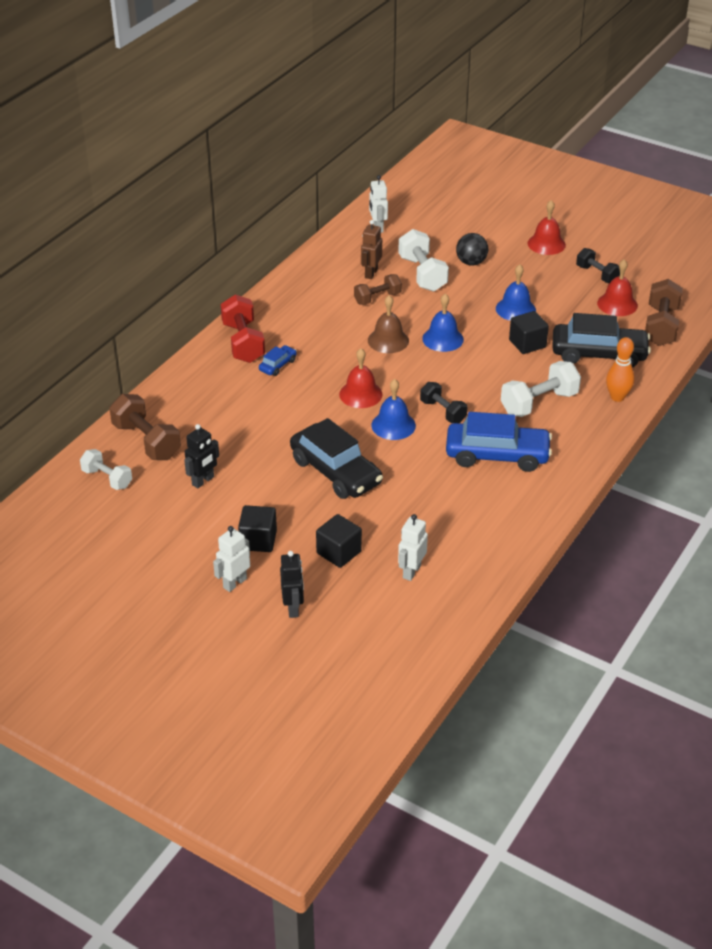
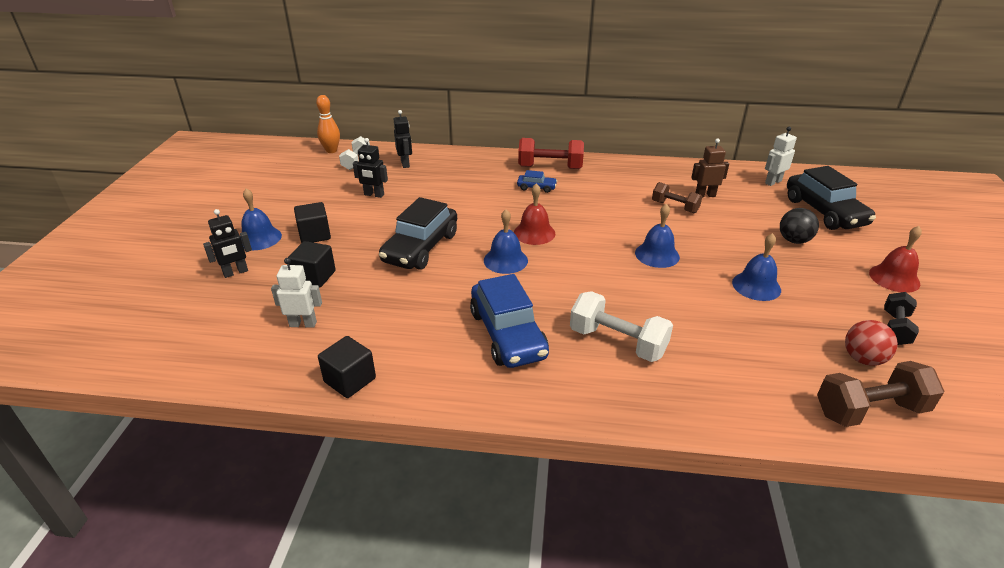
camera: 65 degrees right, 5 degrees down
brown dumbbell [109,394,181,460] -> black robot [394,110,412,168]
white robot [213,526,250,592] -> blue bell [240,188,282,250]
red dumbbell [221,294,265,363] -> red dumbbell turned 45 degrees clockwise [518,138,584,169]
brown bell [368,295,409,353] -> none
white dumbbell [398,229,449,292] -> none
black dumbbell [420,382,467,423] -> none
black cube [509,311,549,354] -> black cube moved to [318,336,376,398]
black car [552,313,651,368] -> black car moved to [787,166,876,230]
red bell [597,259,638,316] -> red ball [845,320,898,366]
orange bowling pin [606,337,635,402] -> orange bowling pin moved to [316,95,340,153]

